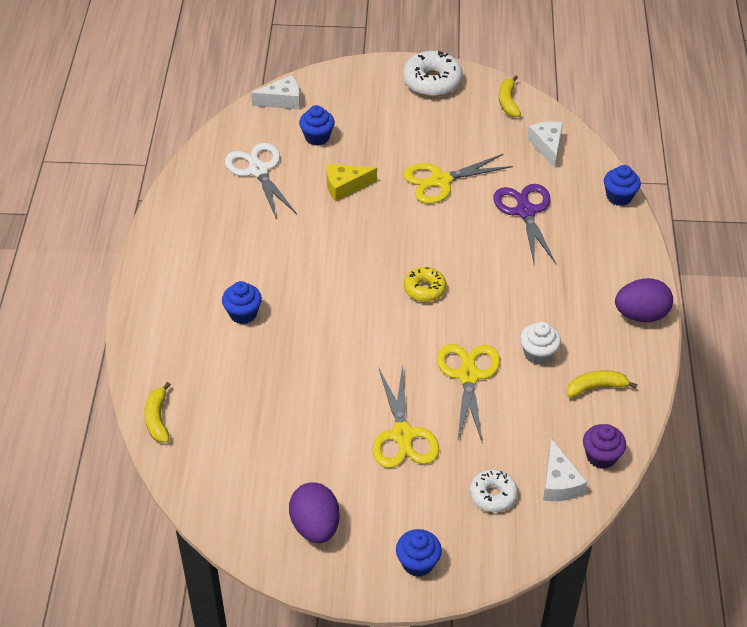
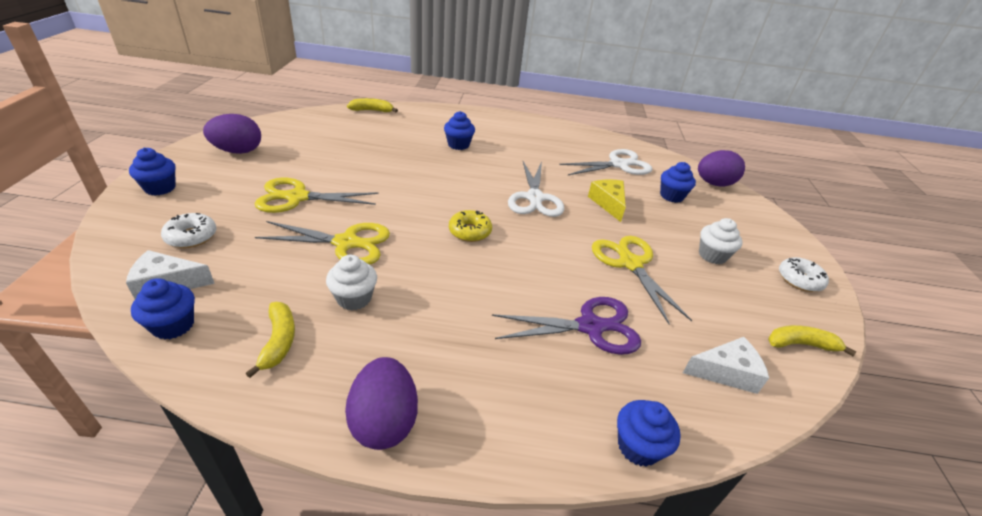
camera: 90 degrees right, 10 degrees down
white cheese [251,75,300,109] -> purple egg [698,150,745,187]
white donut [403,51,463,97] -> white donut [779,257,829,292], size x0.62
purple cupcake [583,424,626,469] -> blue cupcake [131,278,195,340]
none -> white scissors [508,161,564,217]
none -> white cupcake [699,218,742,264]

